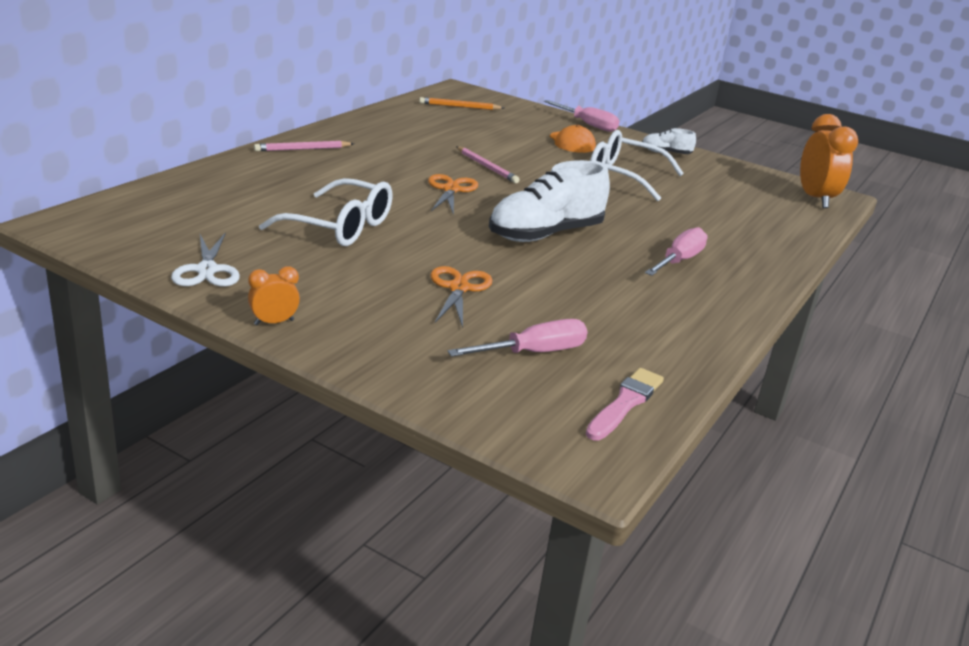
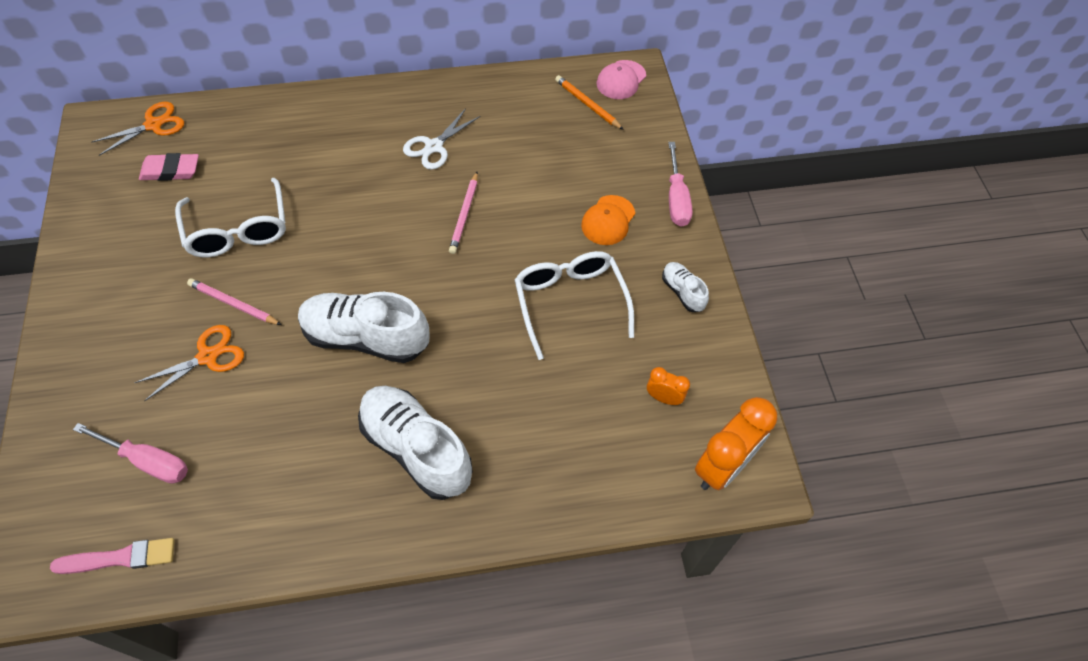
camera: 50 degrees right, 30 degrees up
white scissors [171,232,240,286] -> white scissors moved to [403,108,481,170]
orange clock [248,266,300,325] -> orange clock moved to [647,367,690,405]
pink pencil [254,141,354,151] -> pink pencil moved to [187,278,281,325]
orange scissors [428,174,478,216] -> orange scissors moved to [91,102,184,156]
pink screwdriver [645,227,708,276] -> white shoe [358,386,473,500]
none -> pink eraser [139,153,199,181]
none -> pink cap [597,60,646,99]

